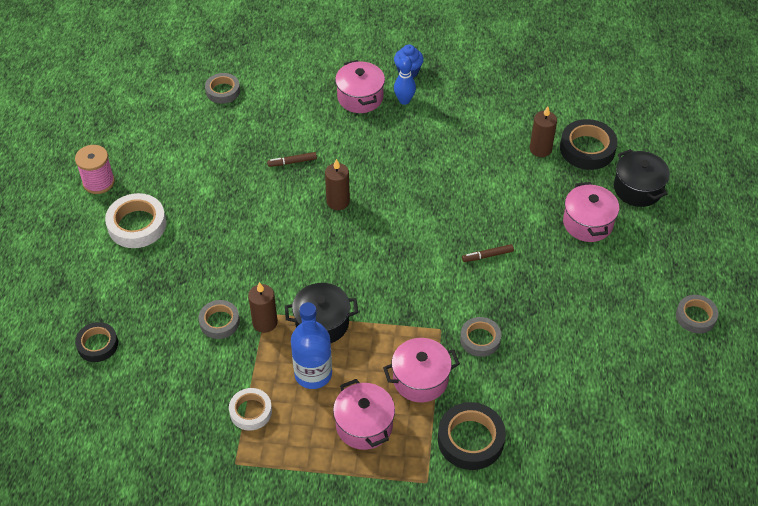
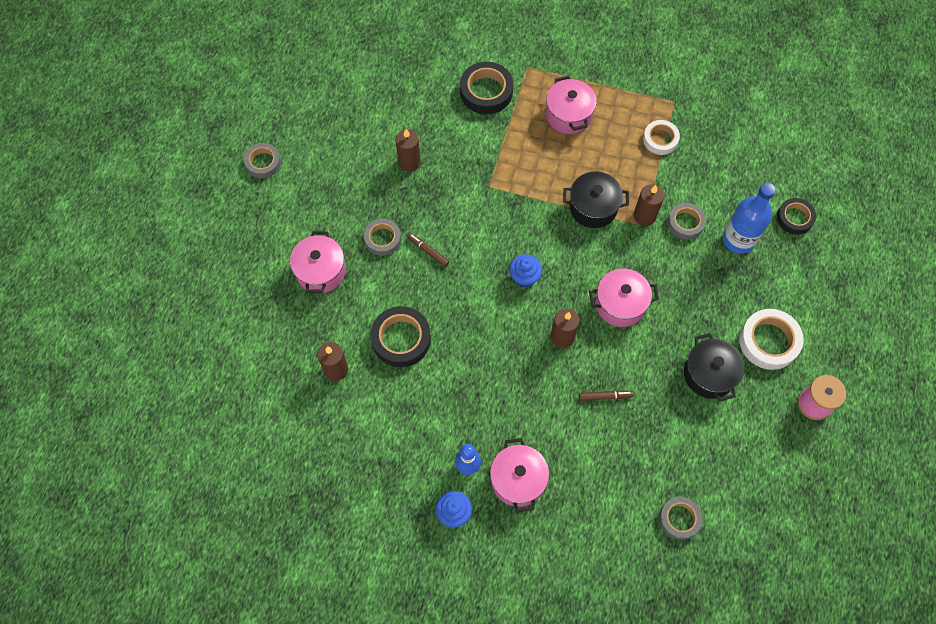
camera: 170 degrees left, 15 degrees up
blue bottle [291,302,332,389] -> blue bottle moved to [723,183,776,254]
pink pot [383,338,460,403] -> pink pot moved to [589,269,659,327]
grey tape [460,317,501,357] -> grey tape moved to [364,219,401,256]
brown marker [462,244,514,262] -> brown marker turned 135 degrees counterclockwise [407,233,449,267]
black tape [560,119,618,170] -> black tape moved to [370,306,431,367]
black pot [614,149,670,207] -> black pot moved to [684,333,744,401]
none -> brown candle [395,129,421,172]
none -> blue cupcake [509,254,542,288]

